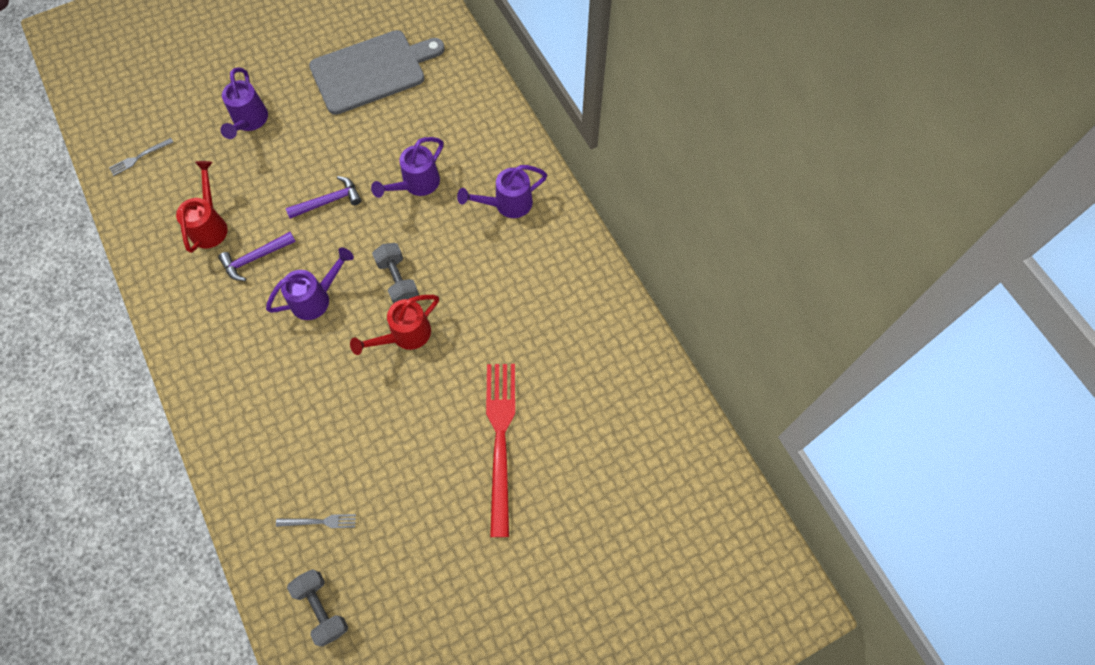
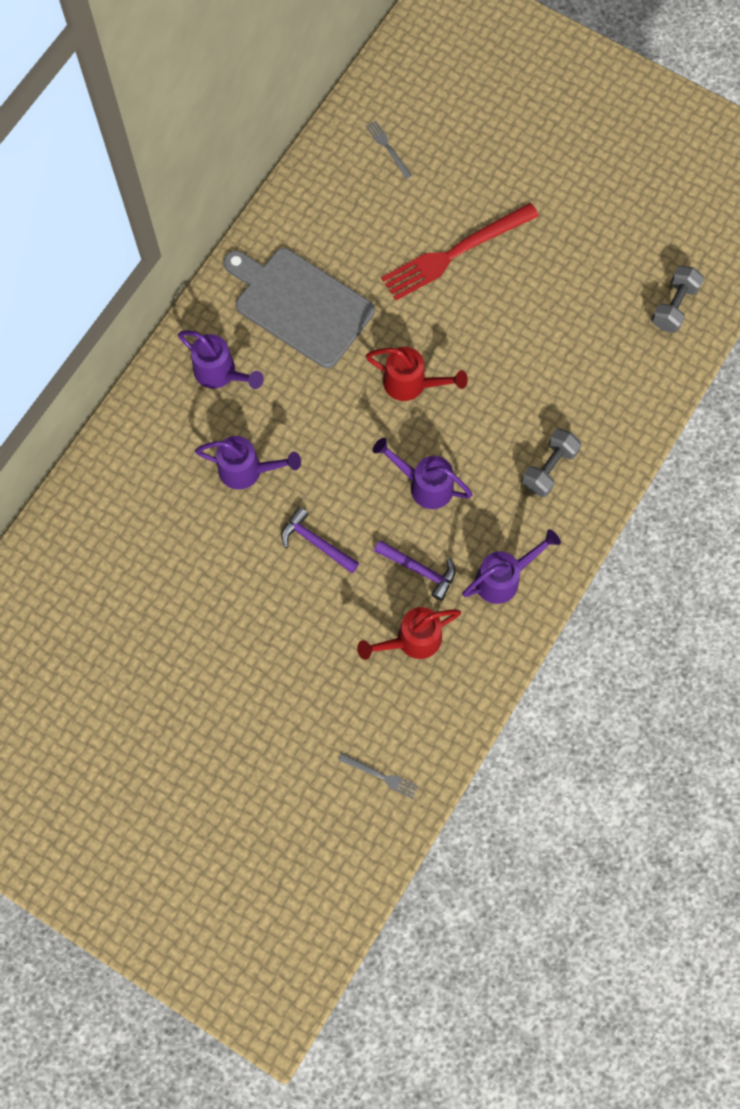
camera: 120 degrees left, 5 degrees up
purple watering can [220,67,268,139] -> purple watering can moved to [462,529,561,604]
grey fork [276,514,356,528] -> grey fork moved to [366,120,412,179]
grey cutting board [309,30,445,115] -> grey cutting board moved to [224,248,375,368]
grey dumbbell [372,243,419,304] -> grey dumbbell moved to [522,428,581,497]

